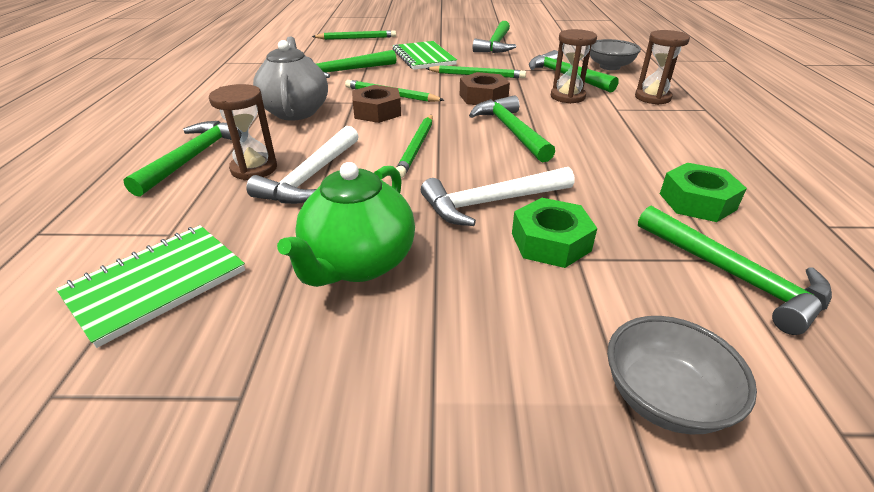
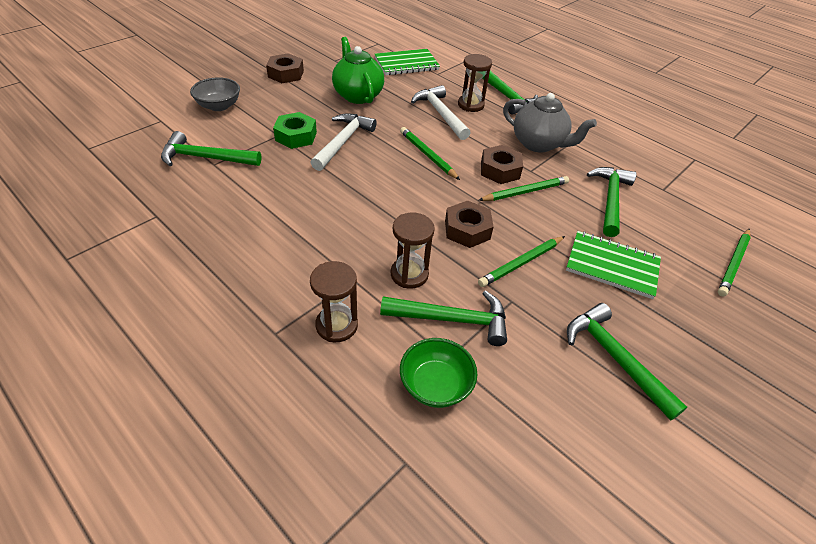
camera: 130 degrees right, 10 degrees up
green notebook [56,225,245,348] -> green notebook turned 75 degrees clockwise [375,49,440,75]
green hammer [469,95,555,162] -> none
grey bowl [590,39,641,70] -> green bowl [400,338,477,408]
green nut [660,163,747,222] -> none
none -> brown nut [266,53,304,83]

